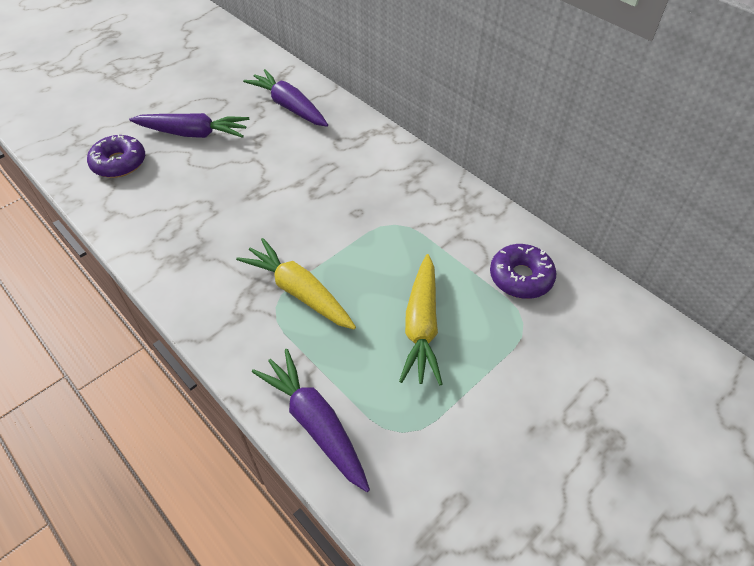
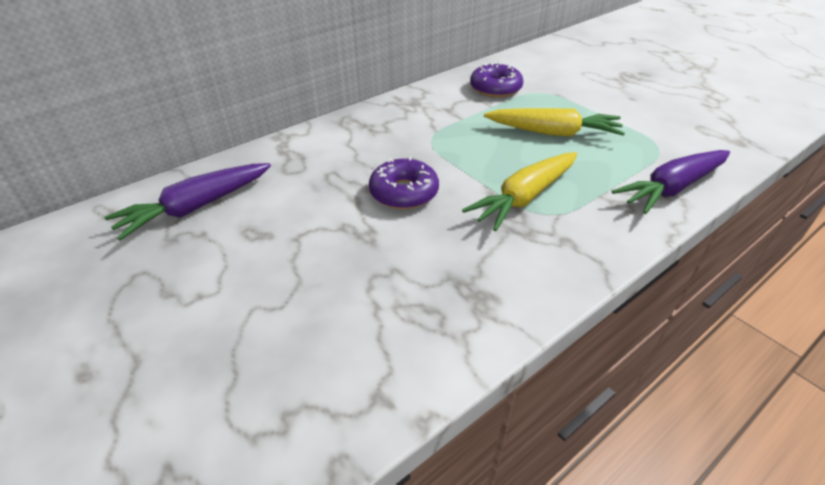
camera: 85 degrees left, 10 degrees down
purple donut [87,134,145,178] -> purple donut moved to [369,157,439,209]
purple carrot [129,113,249,138] -> none

